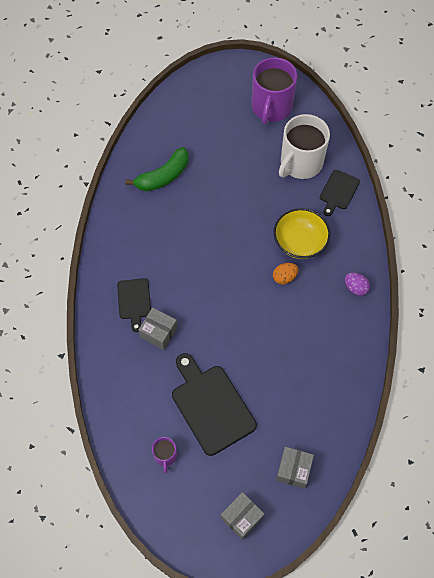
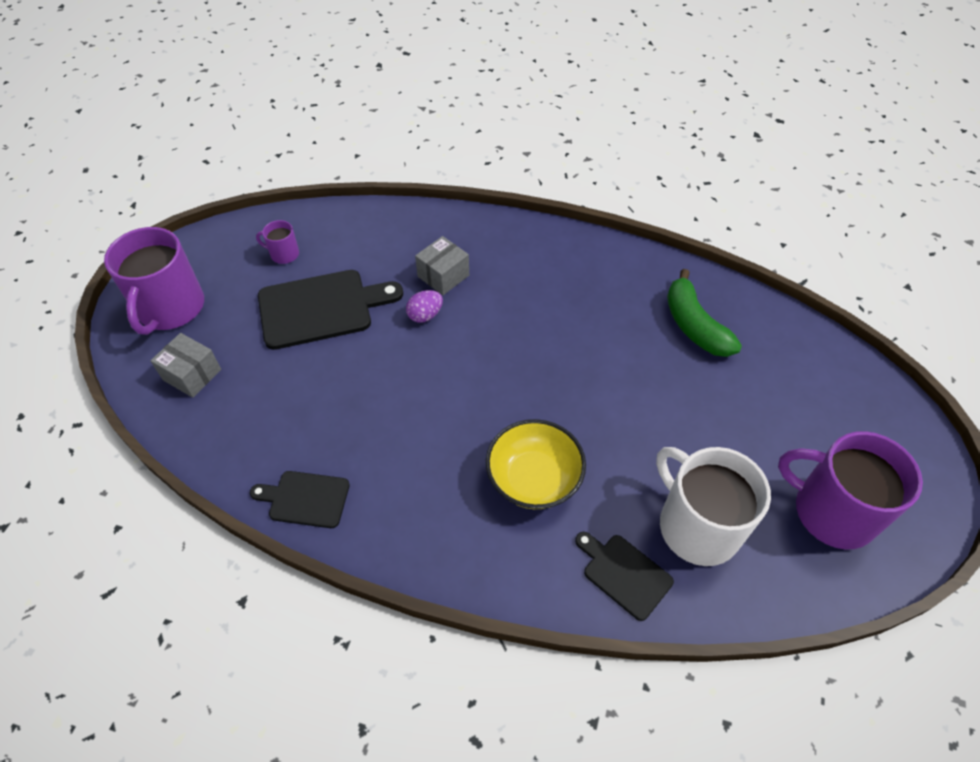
camera: 105 degrees right, 10 degrees down
black cutting board [117,278,151,332] -> black cutting board moved to [250,471,350,528]
grey box [221,492,264,540] -> purple mug [104,227,204,335]
orange egg [273,263,298,284] -> none
purple egg [345,273,370,296] -> purple egg moved to [406,290,443,323]

